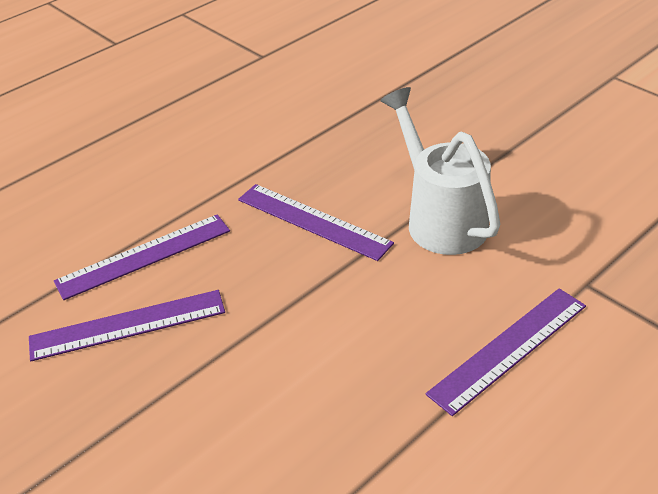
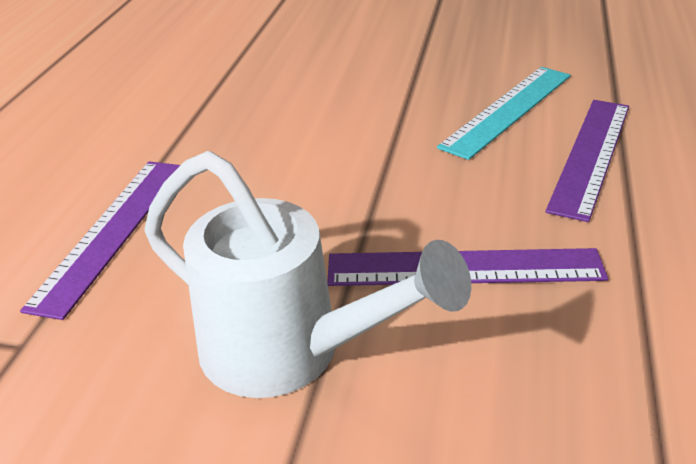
camera: 145 degrees right, 5 degrees down
purple ruler [29,290,225,361] -> turquoise ruler [437,67,571,160]

